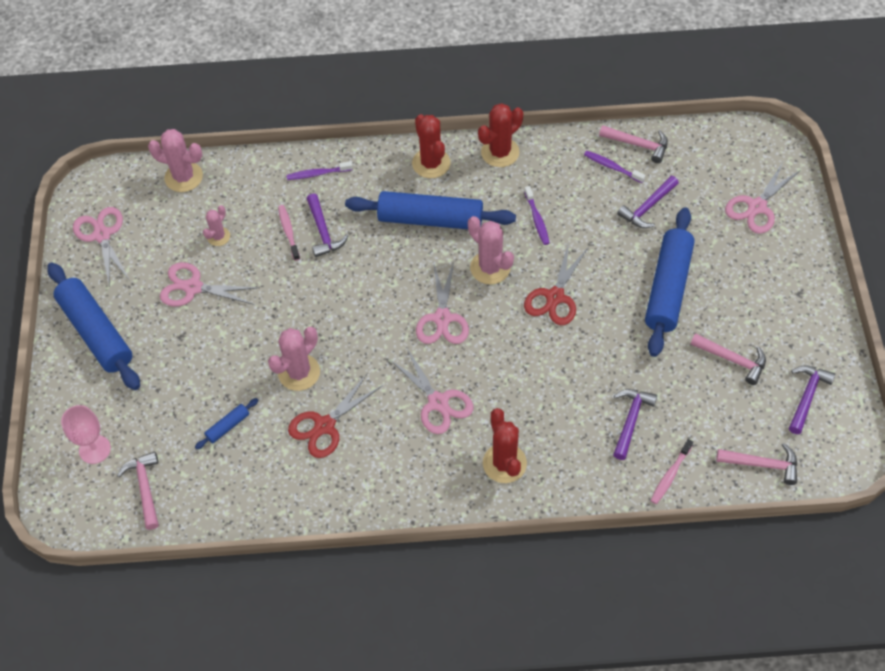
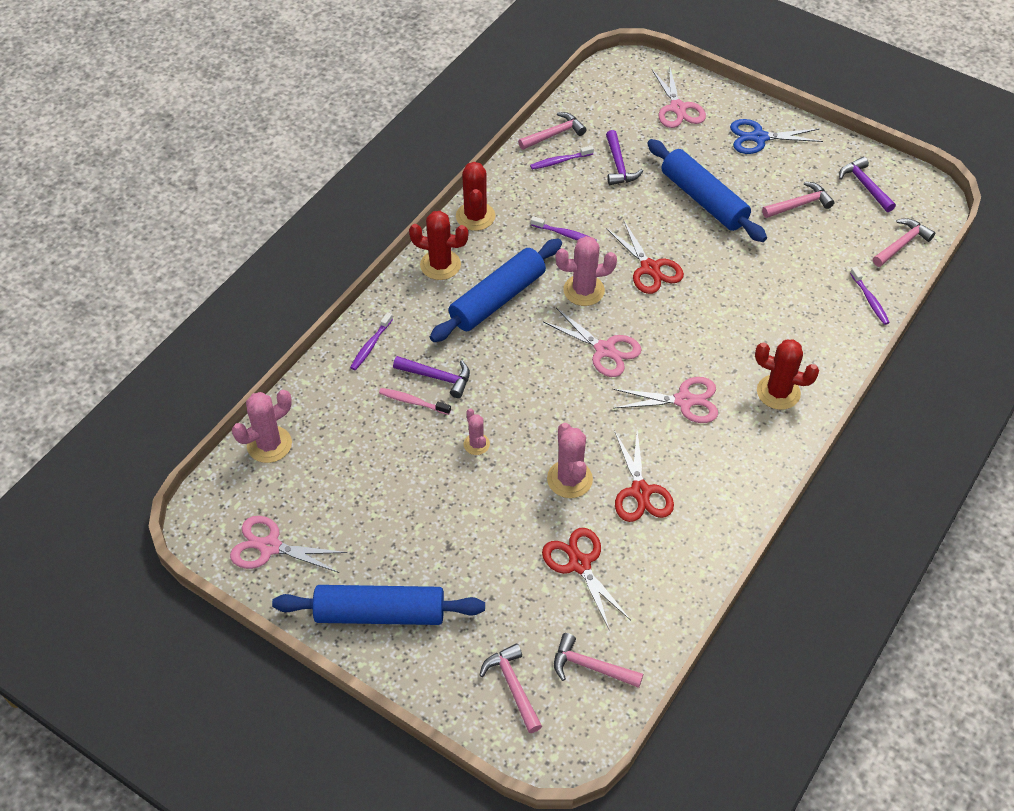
camera: 55 degrees left, 5 degrees down
pink goblet [61,405,111,464] -> pink hammer [479,643,542,733]
pink scissors [160,262,260,307] -> none
blue rolling pin [195,398,258,449] -> red scissors [542,528,631,631]
pink cactus [203,205,230,246] -> pink cactus moved to [464,409,490,455]
purple hammer [613,389,657,460] -> none
pink toothbrush [651,439,693,504] -> purple toothbrush [850,267,890,325]
none -> blue scissors [730,119,823,154]

